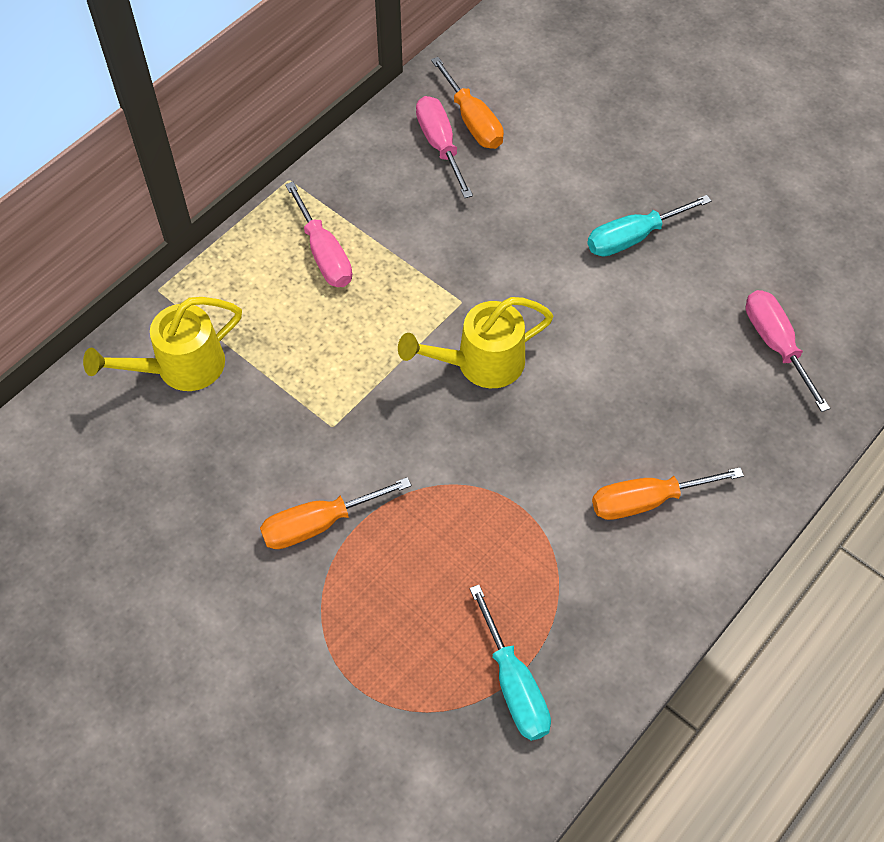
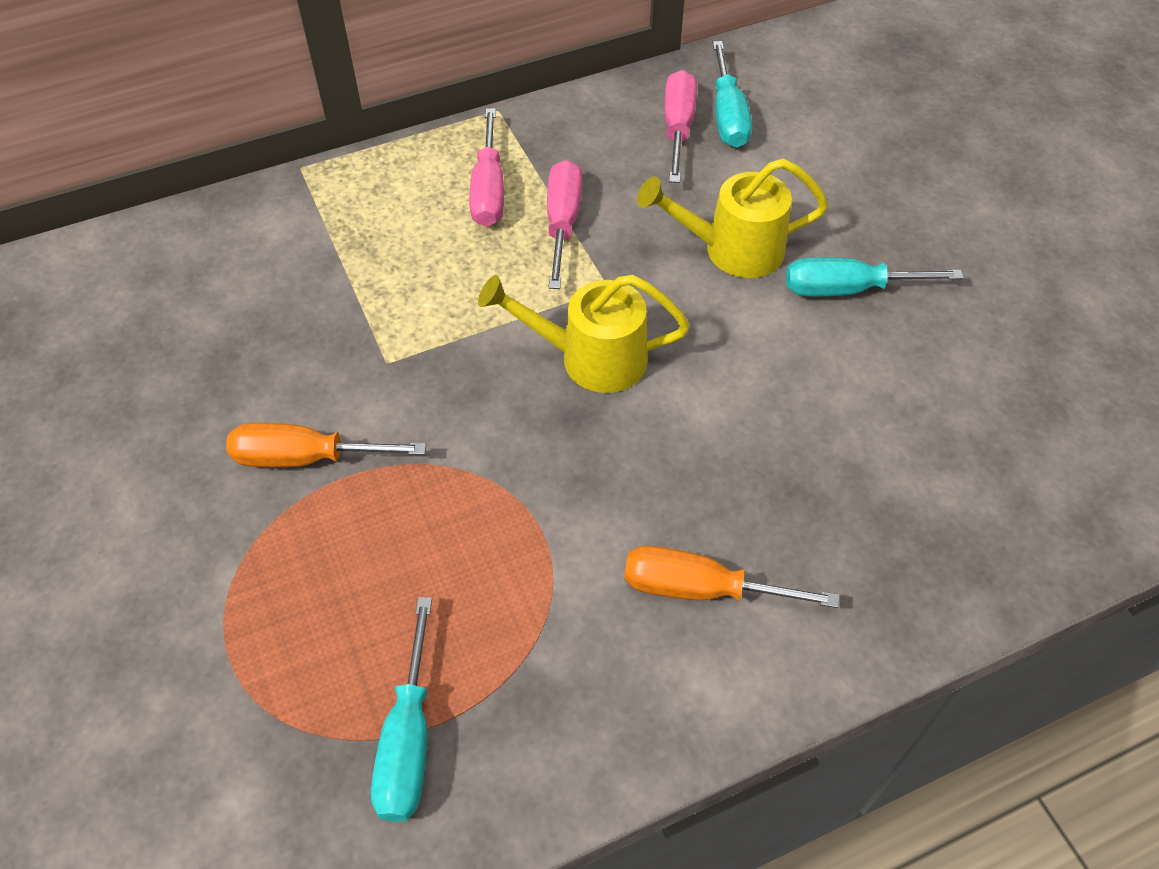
camera: 25 degrees right, 5 degrees down
yellow watering can [83,297,242,391] -> yellow watering can moved to [637,158,828,278]
orange screwdriver [431,57,504,149] -> turquoise screwdriver [713,41,752,148]
pink screwdriver [746,290,830,412] -> pink screwdriver moved to [547,160,582,289]

